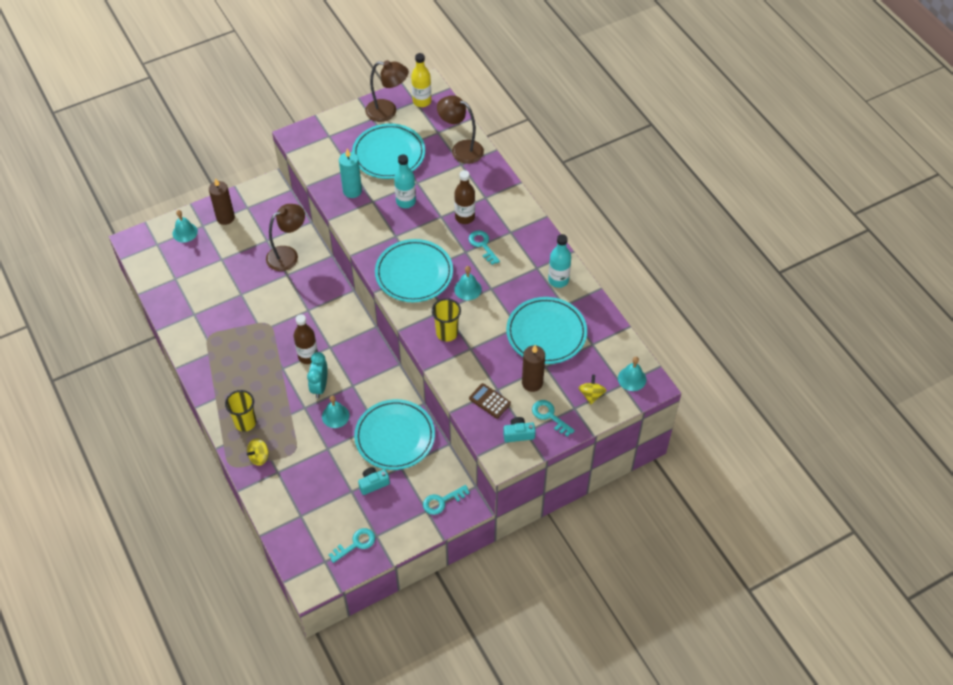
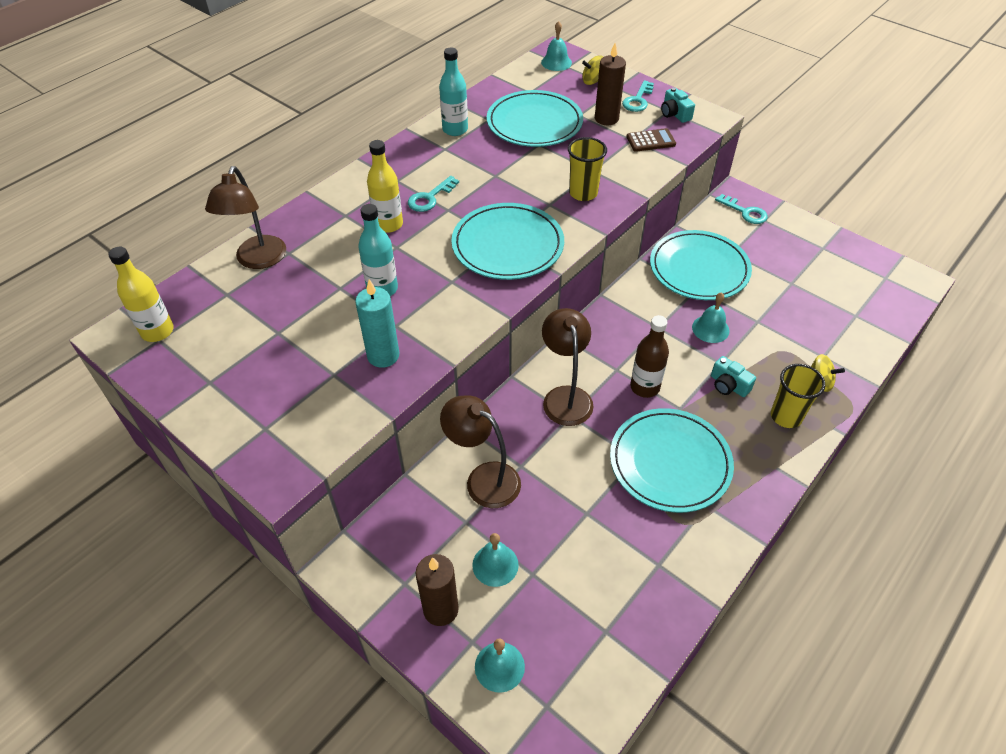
camera: 110 degrees left, 5 degrees down
turquoise clock [307,352,328,398] -> none
turquoise key [329,528,375,563] -> none
turquoise plate [352,124,425,179] -> turquoise plate moved to [610,408,734,513]
turquoise camera [358,467,390,495] -> turquoise camera moved to [711,356,756,397]
brown lamp [365,60,409,122] -> brown lamp moved to [542,308,594,426]
brown bottle [454,170,475,224] -> yellow bottle [367,140,403,233]
turquoise bell [454,266,482,300] -> turquoise bell moved to [472,533,519,587]
brown calculator [469,383,511,418] -> brown calculator turned 120 degrees counterclockwise [626,128,676,152]

